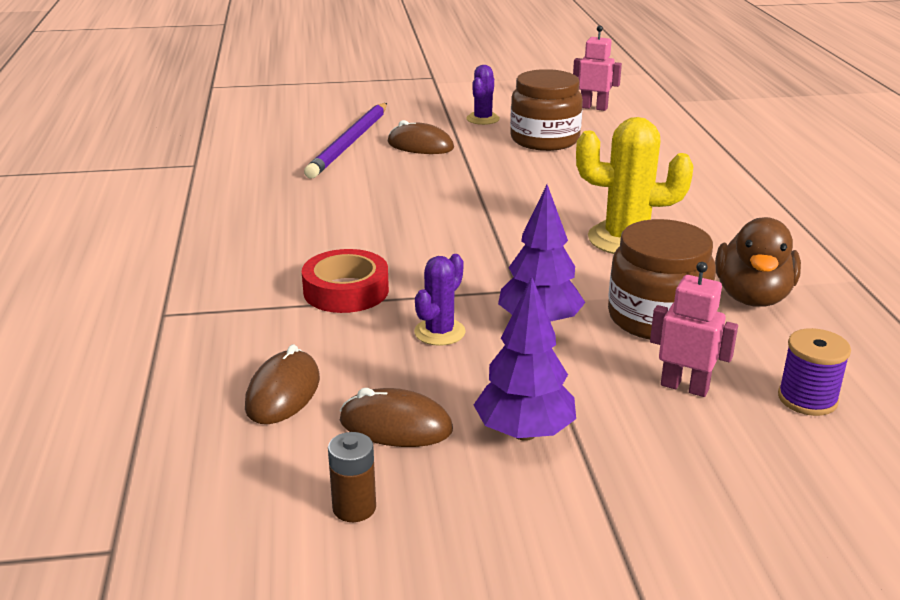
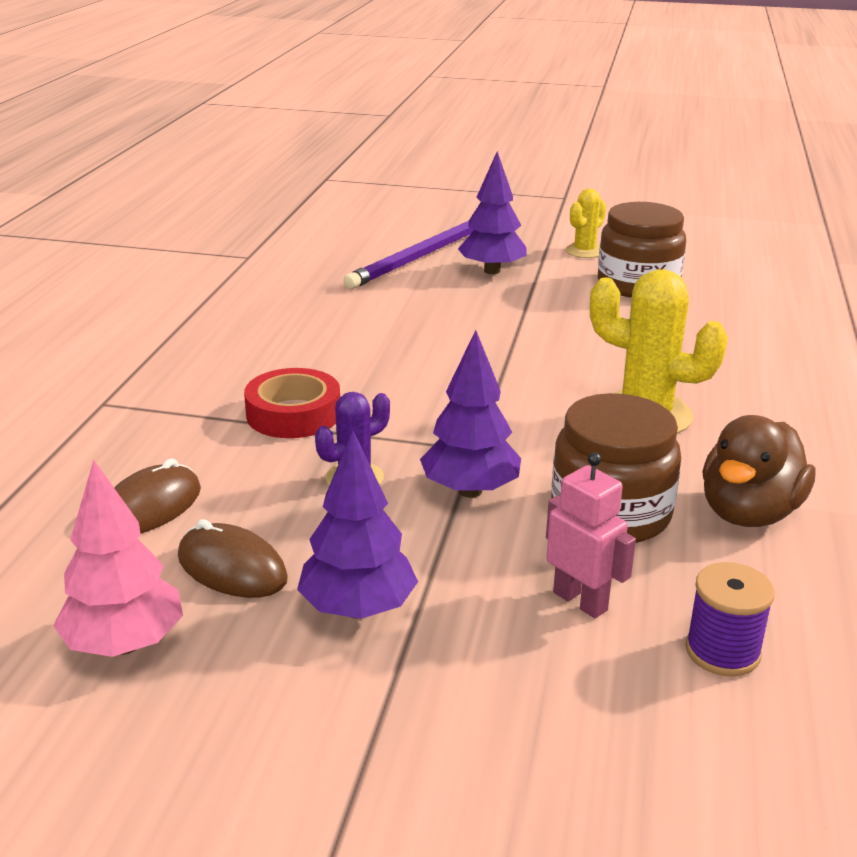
camera: 20 degrees right, 0 degrees up
brown battery [328,432,376,522] -> pink tree [53,460,183,657]
brown mouse [388,120,454,154] -> purple tree [458,151,527,274]
purple cactus [466,65,500,125] -> yellow cactus [565,189,606,258]
pink robot [573,25,622,111] -> none

